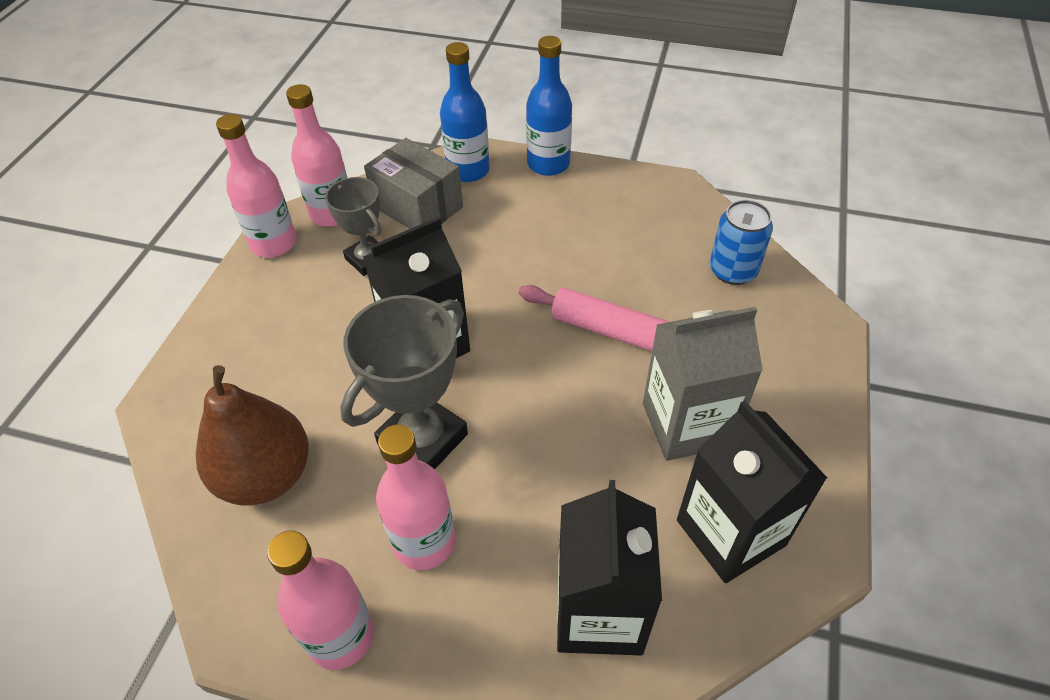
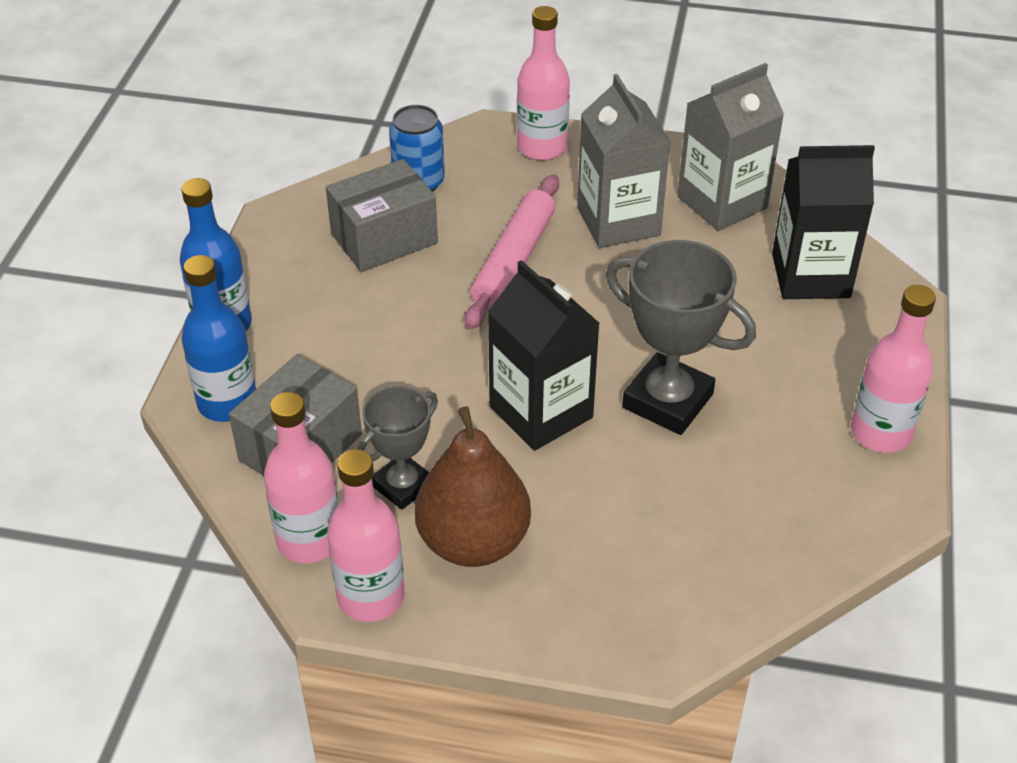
camera: 95 degrees left, 5 degrees down
brown pear [196,365,309,506] -> brown pear moved to [415,406,531,567]
pink bottle [376,425,456,570] -> pink bottle moved to [517,6,570,161]
black carton [677,400,827,583] -> grey carton [677,63,784,231]
none -> grey box [326,159,438,272]

